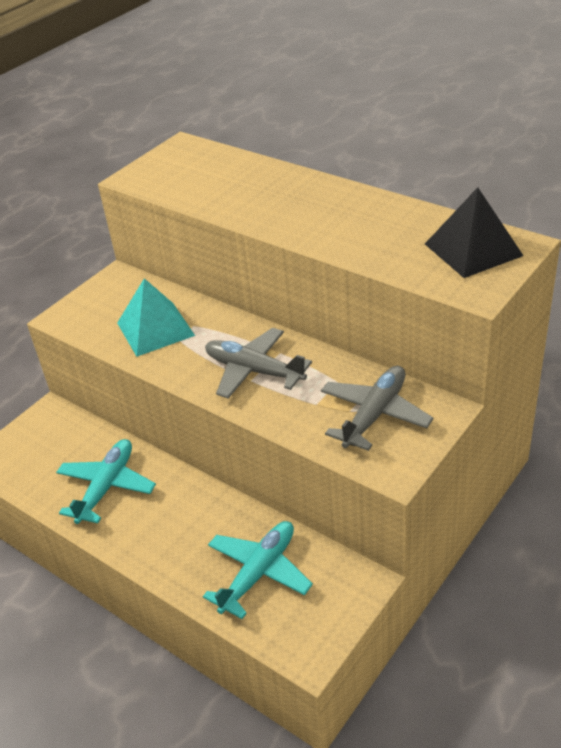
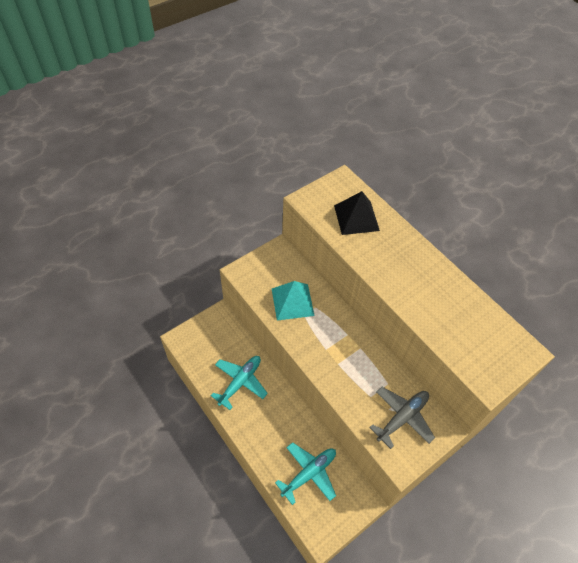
camera: 10 degrees right, 15 degrees up
grey plane [205,328,312,398] -> none
black pyramid [425,187,523,278] -> black pyramid moved to [334,191,380,235]

